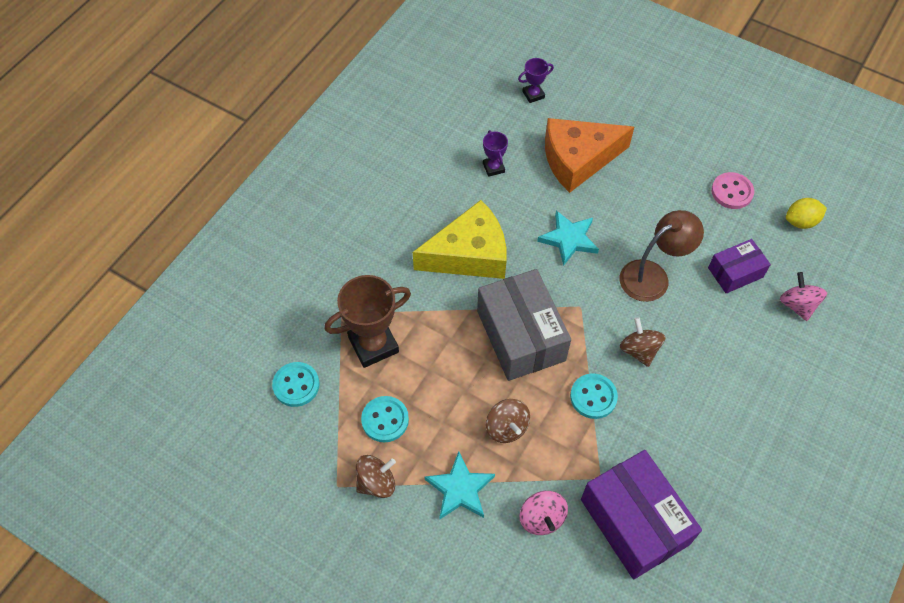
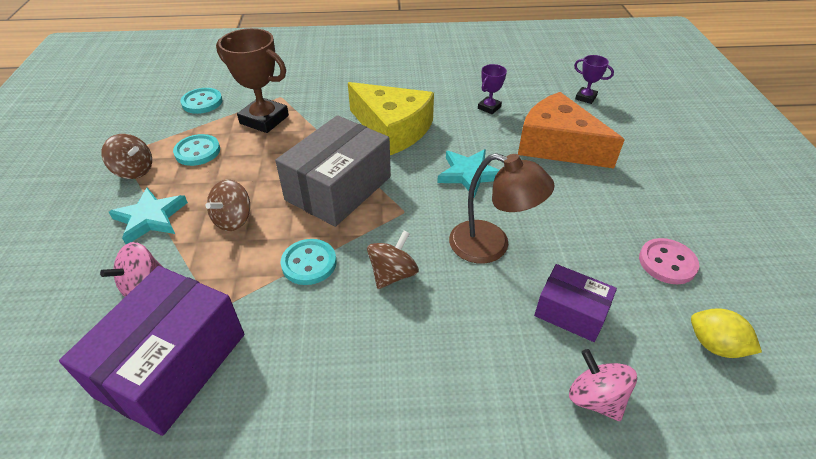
camera: 55 degrees right, 15 degrees down
pink spinning top [780,272,827,321] -> pink spinning top turned 75 degrees counterclockwise [569,349,637,421]

